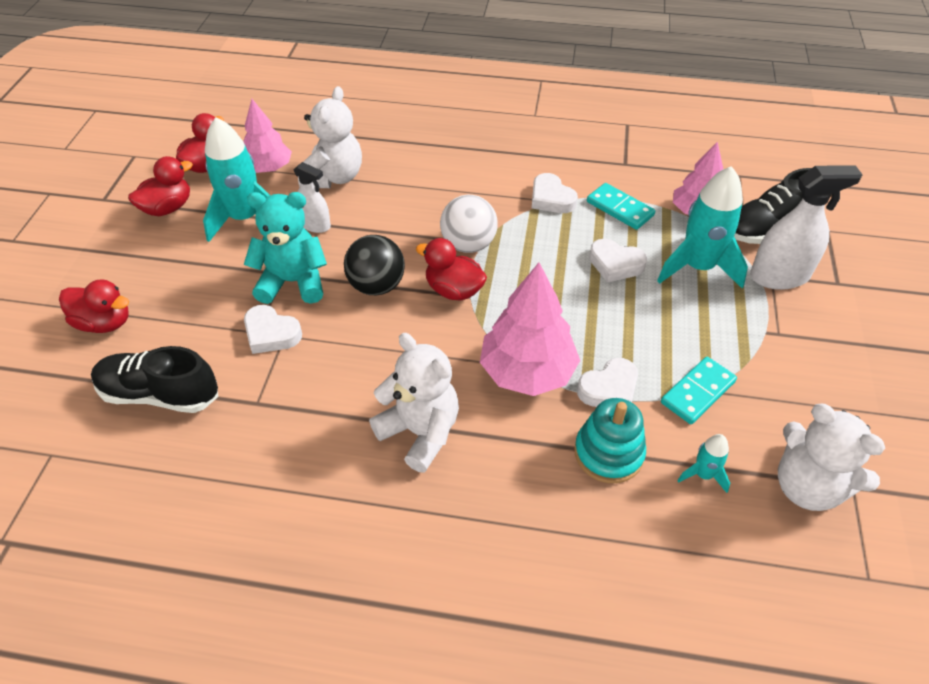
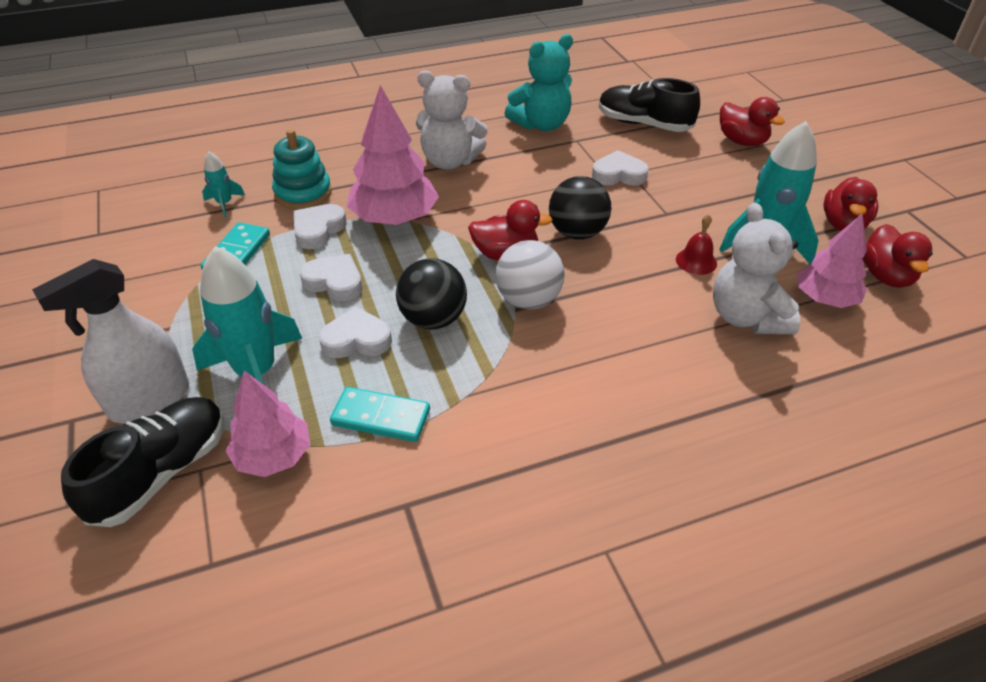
camera: 150 degrees right, 5 degrees down
red duck [59,280,129,333] -> red duck turned 120 degrees counterclockwise [720,97,785,146]
black shoe [91,346,218,413] -> black shoe turned 135 degrees counterclockwise [599,78,700,132]
turquoise teddy bear [244,192,327,304] -> turquoise teddy bear moved to [505,34,573,131]
white spray bottle [294,162,331,233] -> red bell [676,214,717,275]
white heart [532,173,578,213] -> white heart moved to [300,254,362,301]
white teddy bear [778,404,885,511] -> none
none -> black ball [396,258,467,330]

